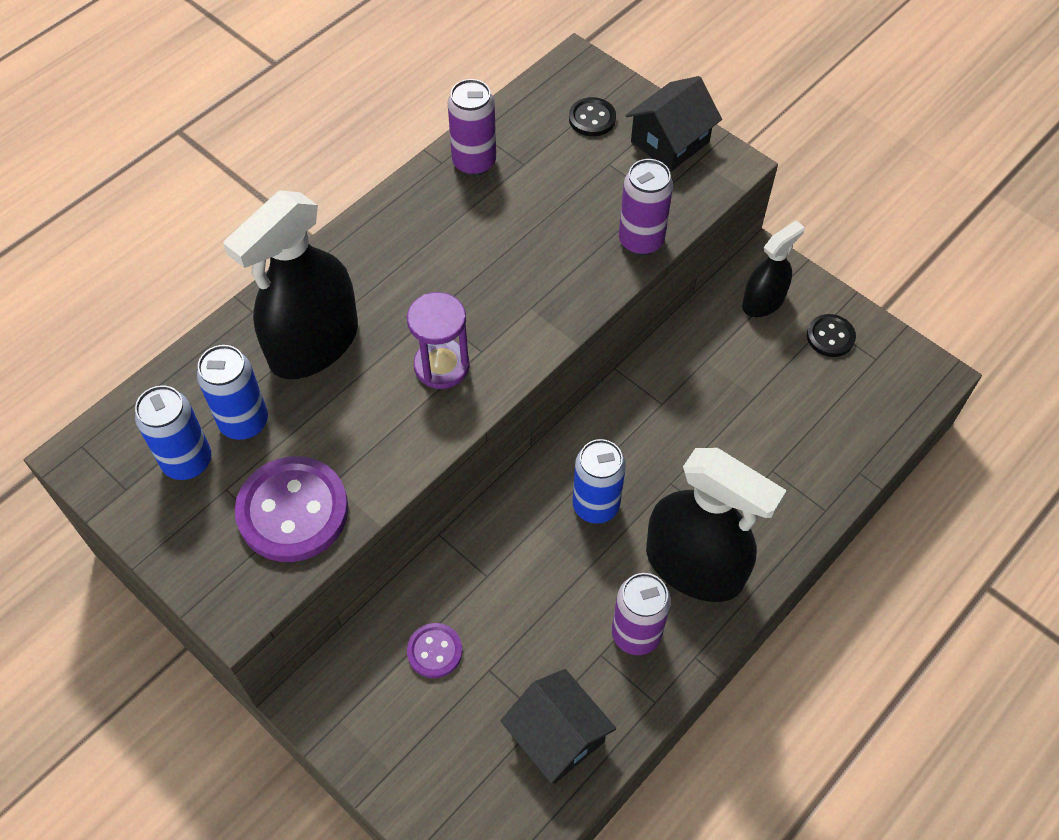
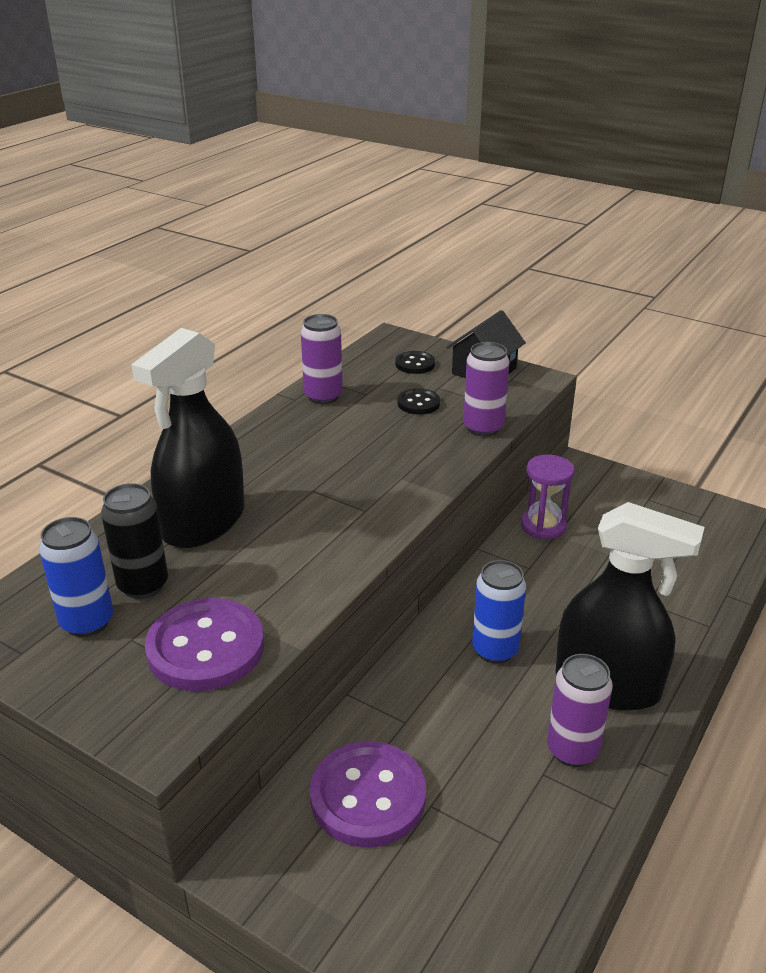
camera: 10 degrees left, 25 degrees down
blue can [197,345,268,440] -> black can [101,483,168,599]
purple hourglass [407,292,470,389] -> purple hourglass moved to [521,455,574,539]
purple button [407,623,462,678] -> purple button [310,741,426,847], size x1.92
black house [500,669,616,784] -> none
black spray bottle [742,220,805,317] -> none
black button [807,314,856,357] -> black button moved to [397,389,440,415]

